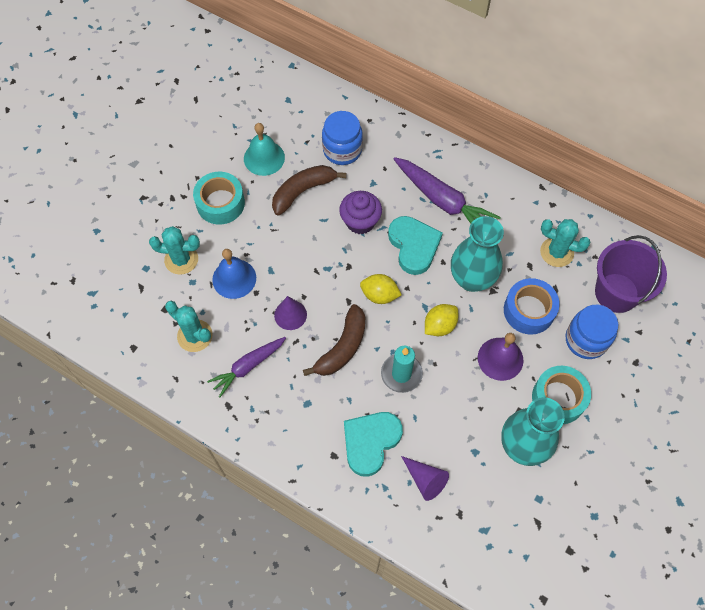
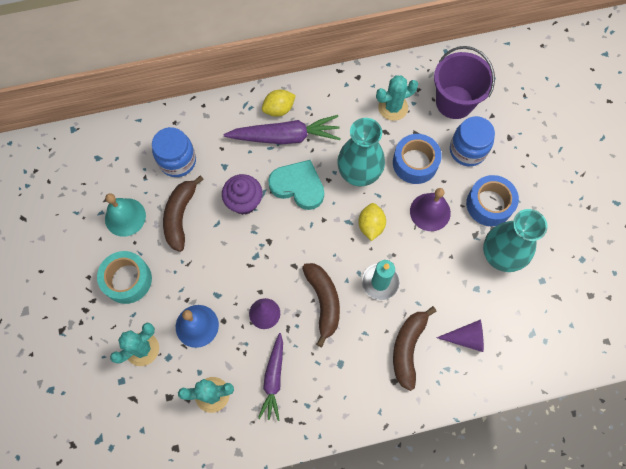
camera: 45 degrees left, 5 degrees up
turquoise heart [344,412,403,477] -> brown banana [393,306,437,391]
yellow lemon [360,274,402,304] -> yellow lemon moved to [262,89,296,117]
turquoise tape [532,366,591,424] -> blue tape [466,175,519,226]

